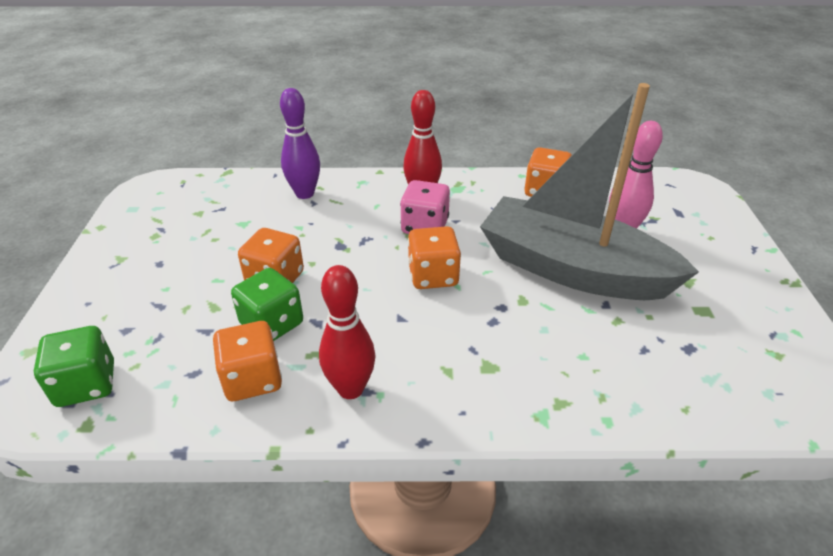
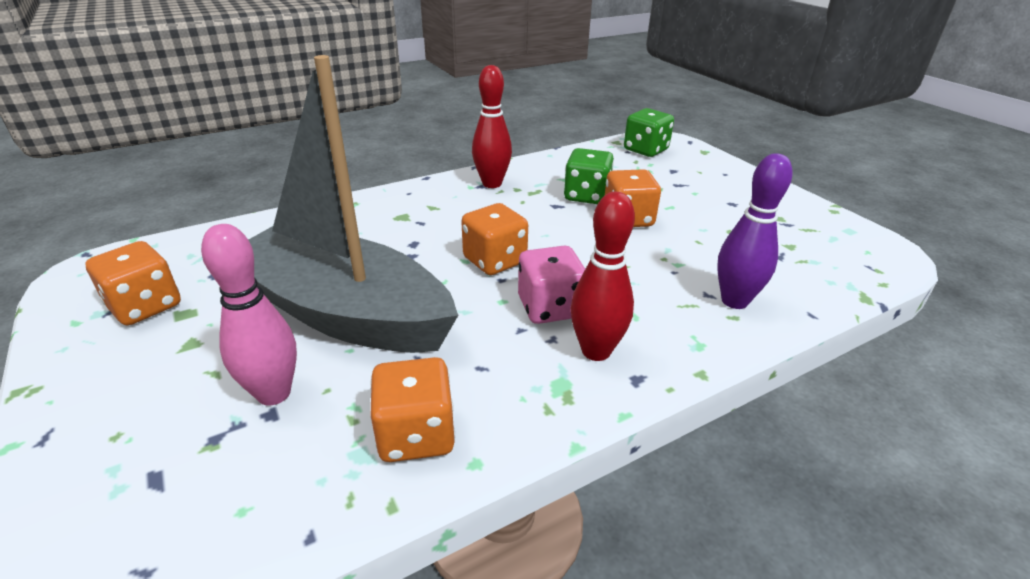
camera: 150 degrees right, 5 degrees down
orange dice [213,321,282,401] -> orange dice moved to [85,241,181,325]
grey boat [480,83,699,300] -> grey boat turned 150 degrees counterclockwise [249,55,458,353]

